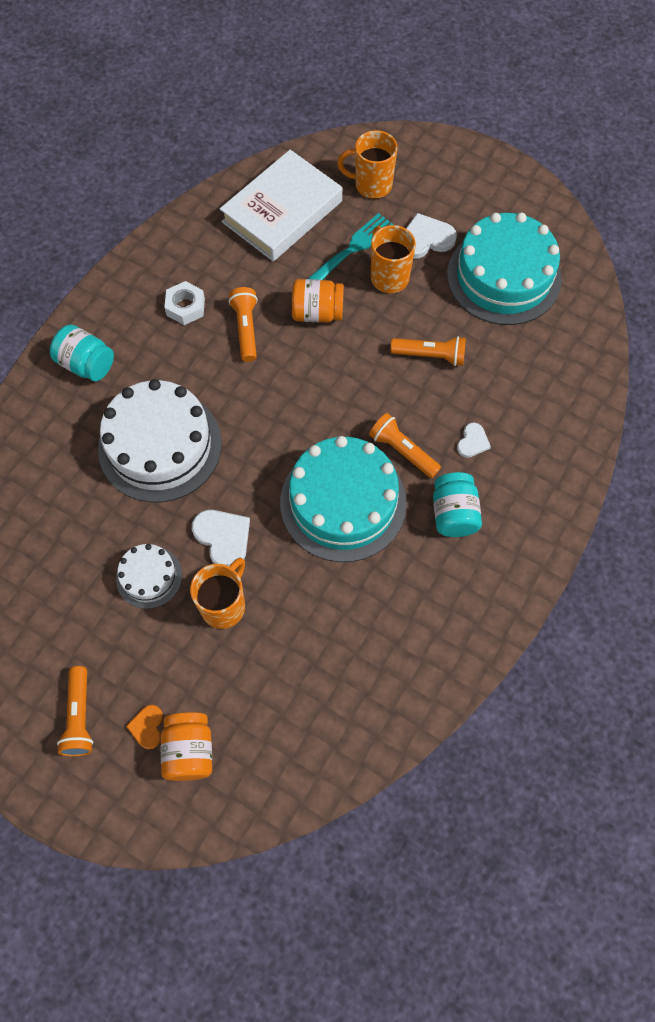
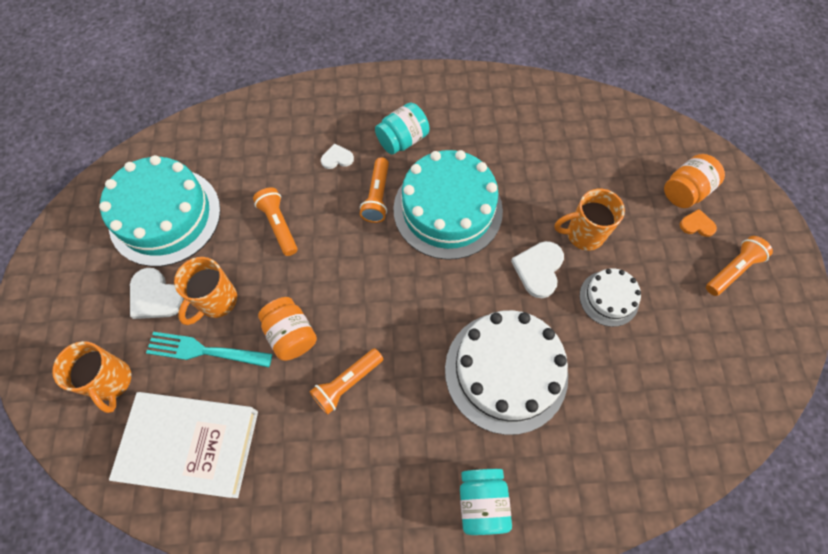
camera: 125 degrees left, 0 degrees up
orange heart [126,705,163,750] -> orange heart turned 135 degrees counterclockwise [680,209,717,237]
white nut [164,281,205,325] -> none

